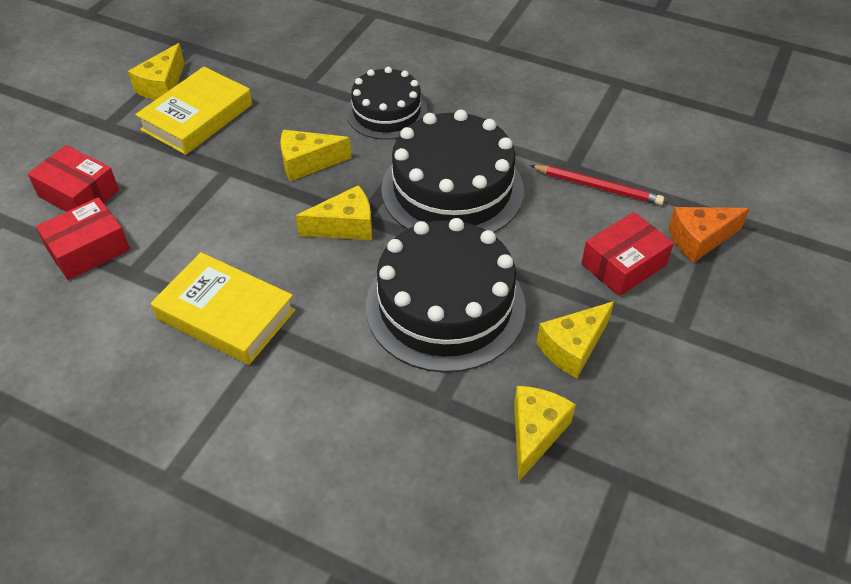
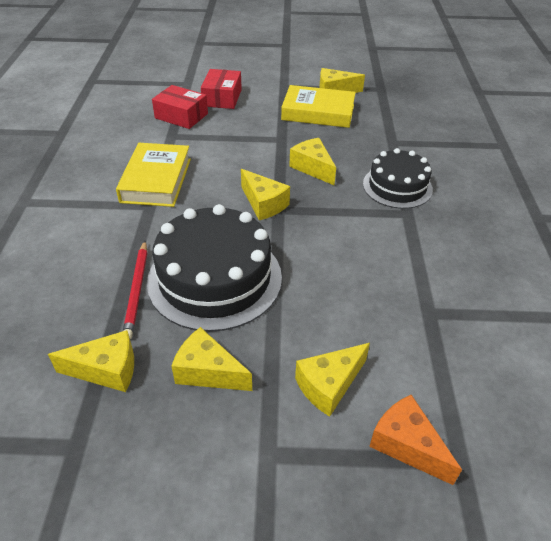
camera: 65 degrees right, 5 degrees down
black cake [381,110,524,233] -> none
red pencil [530,165,664,205] -> red pencil moved to [123,241,147,339]
red box [581,212,674,296] -> yellow cheese [295,343,370,417]

